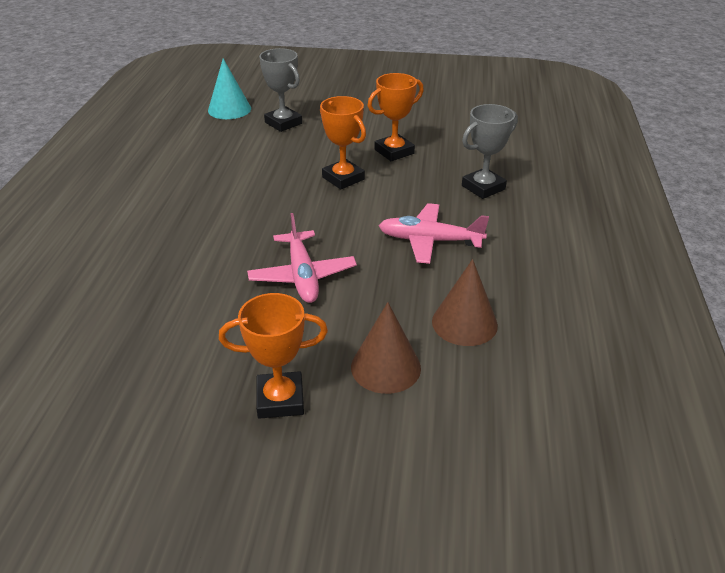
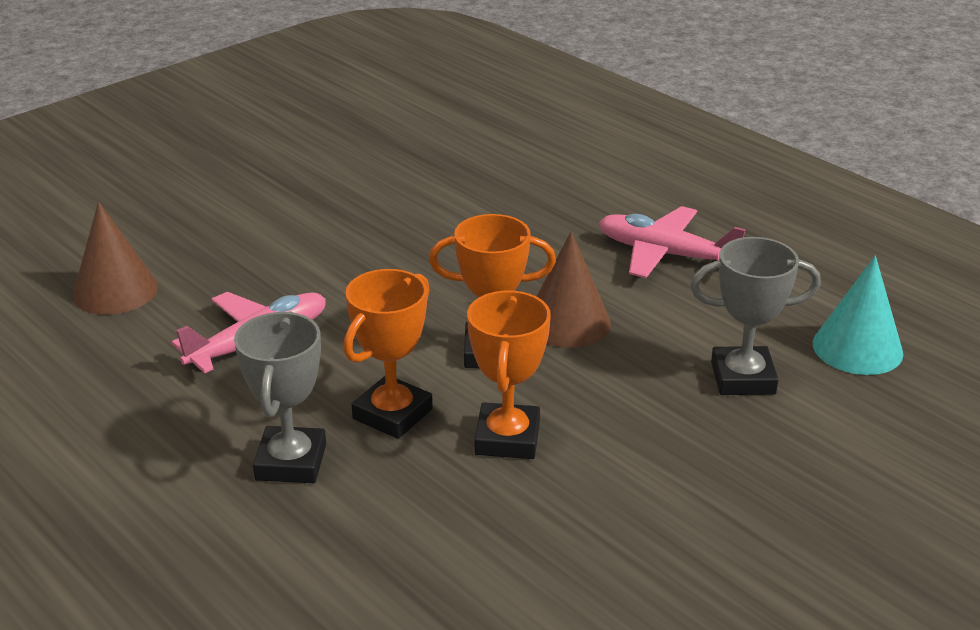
camera: 130 degrees right, 5 degrees down
orange trophy [219,293,328,419] -> orange trophy moved to [343,269,433,439]
pink plane [247,213,357,303] -> pink plane moved to [599,206,746,278]
brown cone [351,302,421,394] -> brown cone moved to [536,231,611,348]

